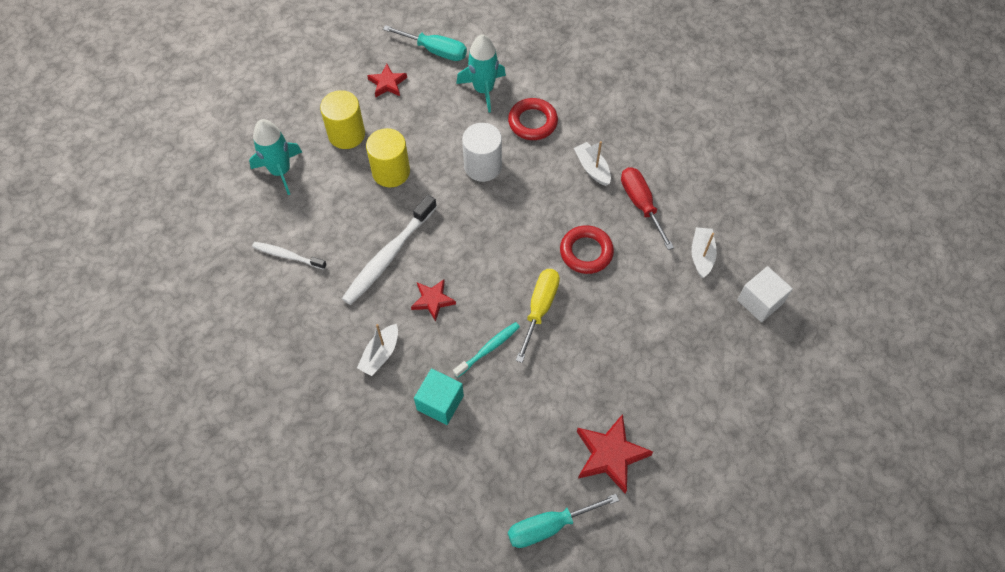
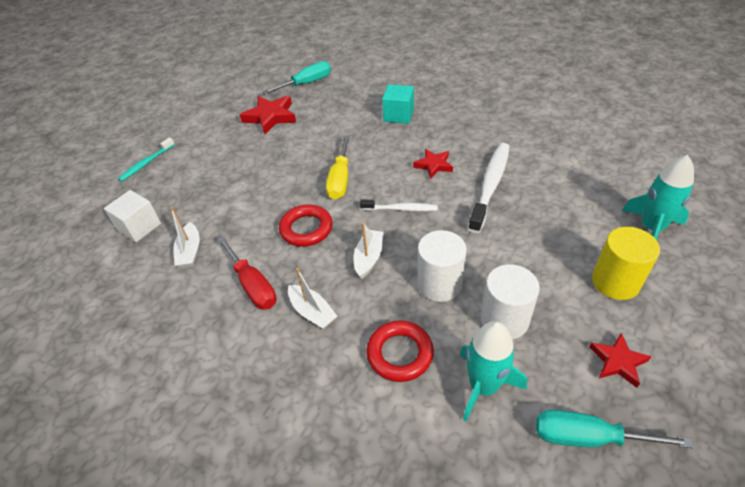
camera: 170 degrees right, 15 degrees down
white toothbrush [252,242,327,270] -> white toothbrush moved to [360,200,438,211]
white boat [357,324,398,376] -> white boat moved to [353,222,384,279]
yellow cylinder [366,128,410,187] -> none
turquoise toothbrush [453,322,520,378] -> turquoise toothbrush moved to [118,137,175,182]
none -> white cylinder [481,264,540,340]

